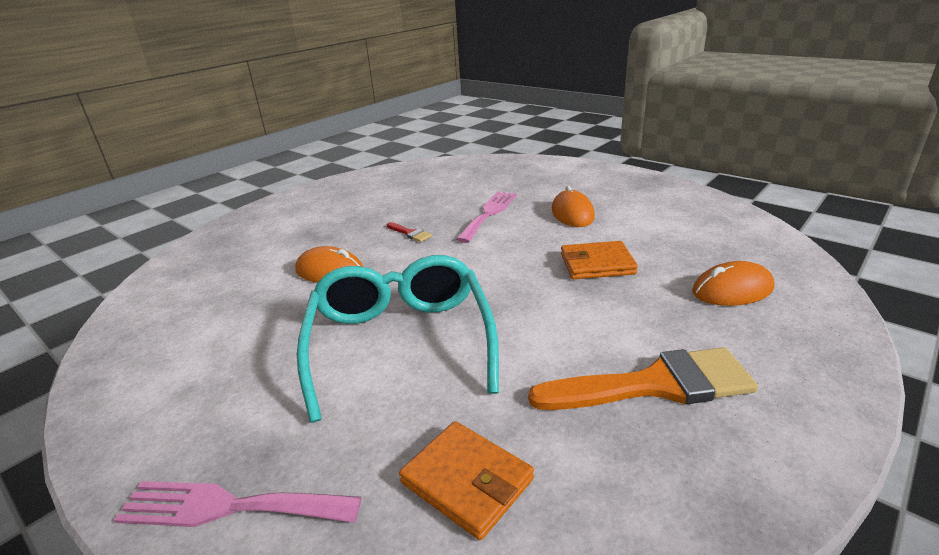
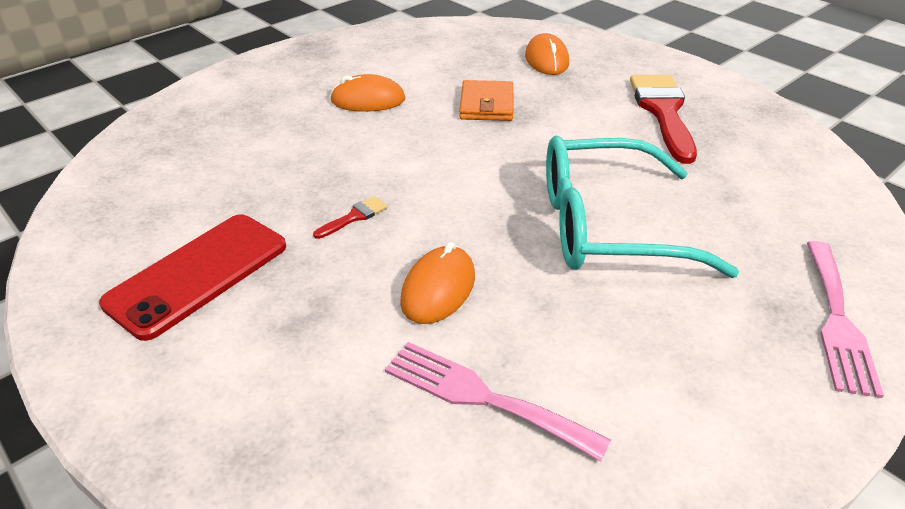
camera: 85 degrees left, 10 degrees up
orange wallet [399,421,534,540] -> none
pink fork [456,191,517,243] -> pink fork moved to [385,342,611,462]
orange brush [528,347,758,410] -> red brush [630,75,697,164]
none -> red phone [99,214,286,341]

